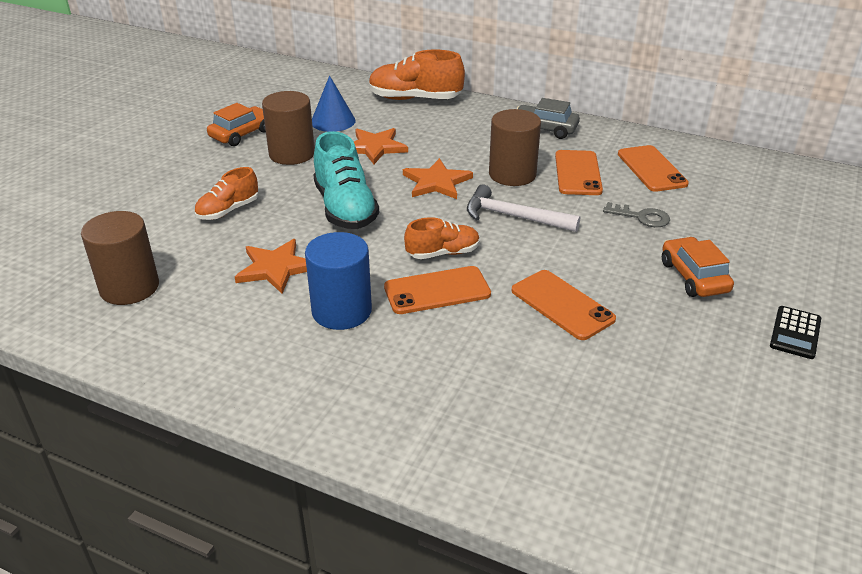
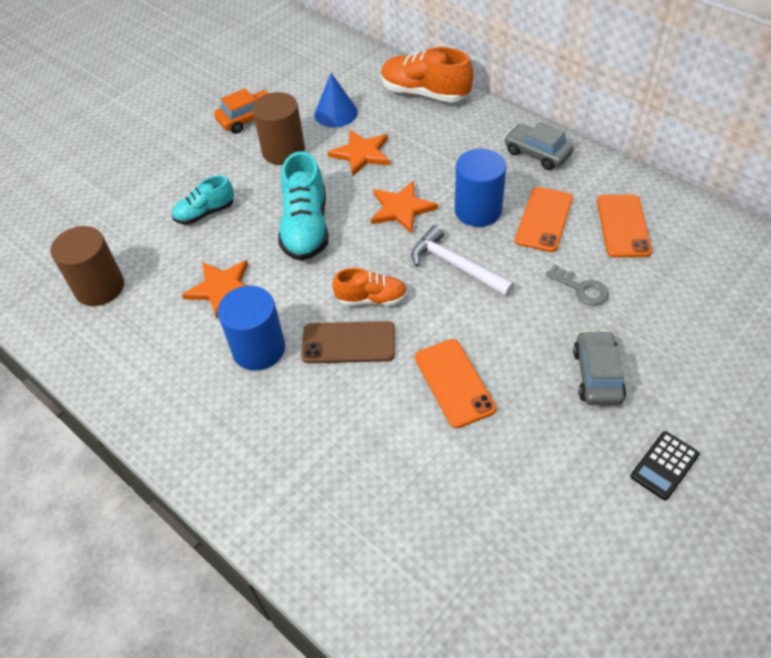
camera: 20 degrees right, 15 degrees up
orange shoe [194,167,258,220] -> turquoise shoe [172,175,234,224]
orange phone [384,266,491,314] -> brown phone [301,321,395,363]
brown cylinder [489,109,541,186] -> blue cylinder [455,149,506,227]
orange car [662,237,734,297] -> grey car [573,331,626,405]

